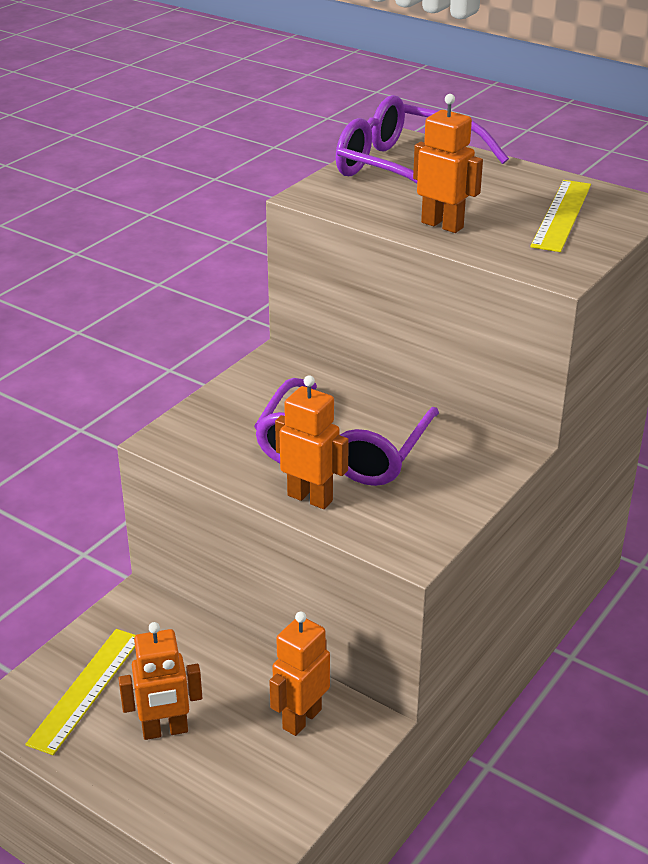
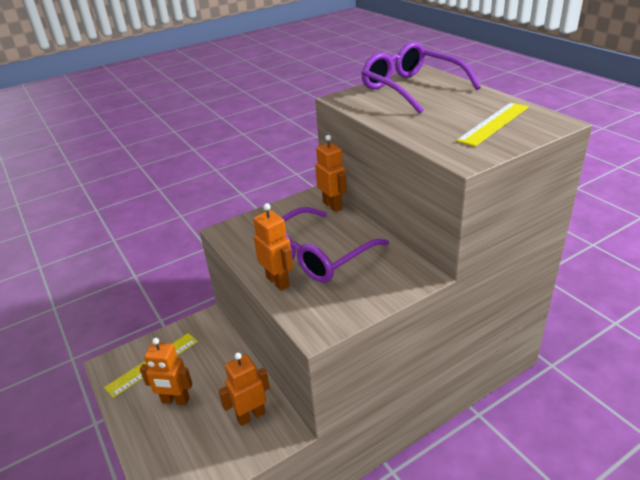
camera: 25 degrees right, 0 degrees up
orange robot [413,94,483,233] -> orange robot moved to [315,135,347,212]

